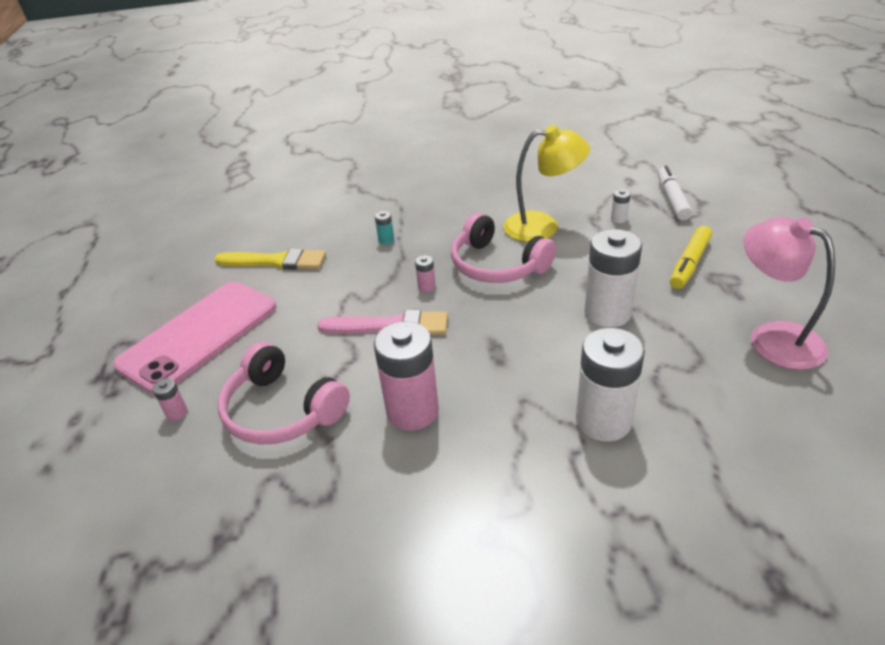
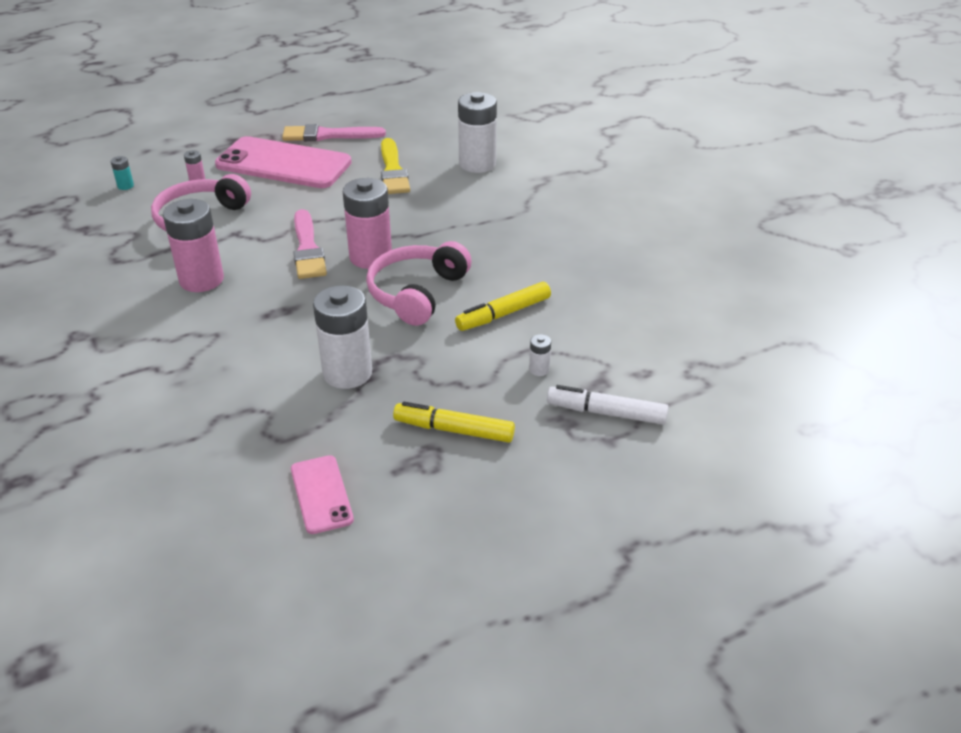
camera: 70 degrees right, 0 degrees up
turquoise battery [375,211,394,245] -> turquoise battery moved to [111,156,134,190]
pink battery [415,255,436,292] -> pink battery [343,178,392,269], size x2.41
yellow lamp [503,125,590,242] -> yellow marker [455,282,551,331]
white battery [576,328,645,442] -> white battery moved to [458,92,497,173]
white marker [658,166,692,221] -> white marker turned 150 degrees counterclockwise [547,385,668,425]
pink lamp [743,217,835,370] -> pink phone [291,455,354,534]
none -> pink brush [282,124,386,141]

